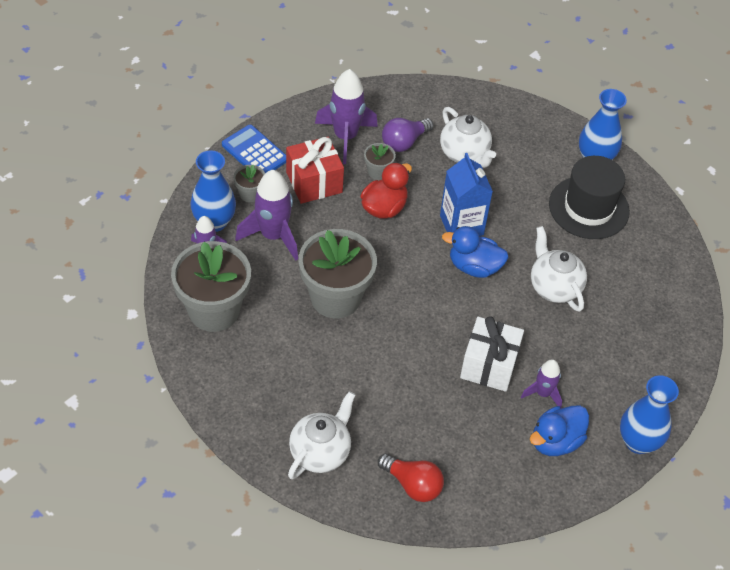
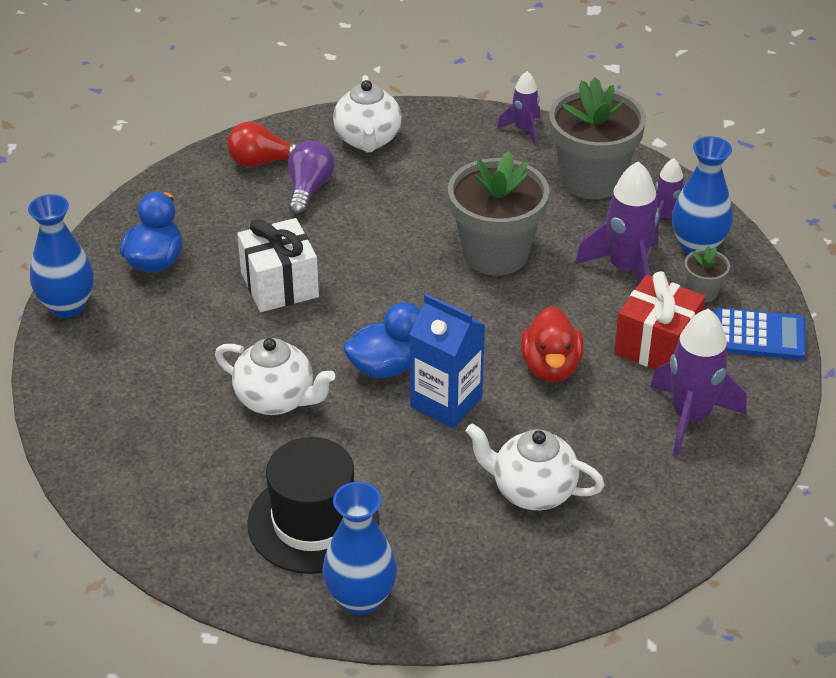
camera: 145 degrees right, 10 degrees down
grey flower pot [364,143,396,180] -> none
purple light bulb [382,118,434,152] -> purple light bulb moved to [288,141,334,215]
purple rocket [521,359,562,408] -> purple rocket moved to [497,71,540,145]

